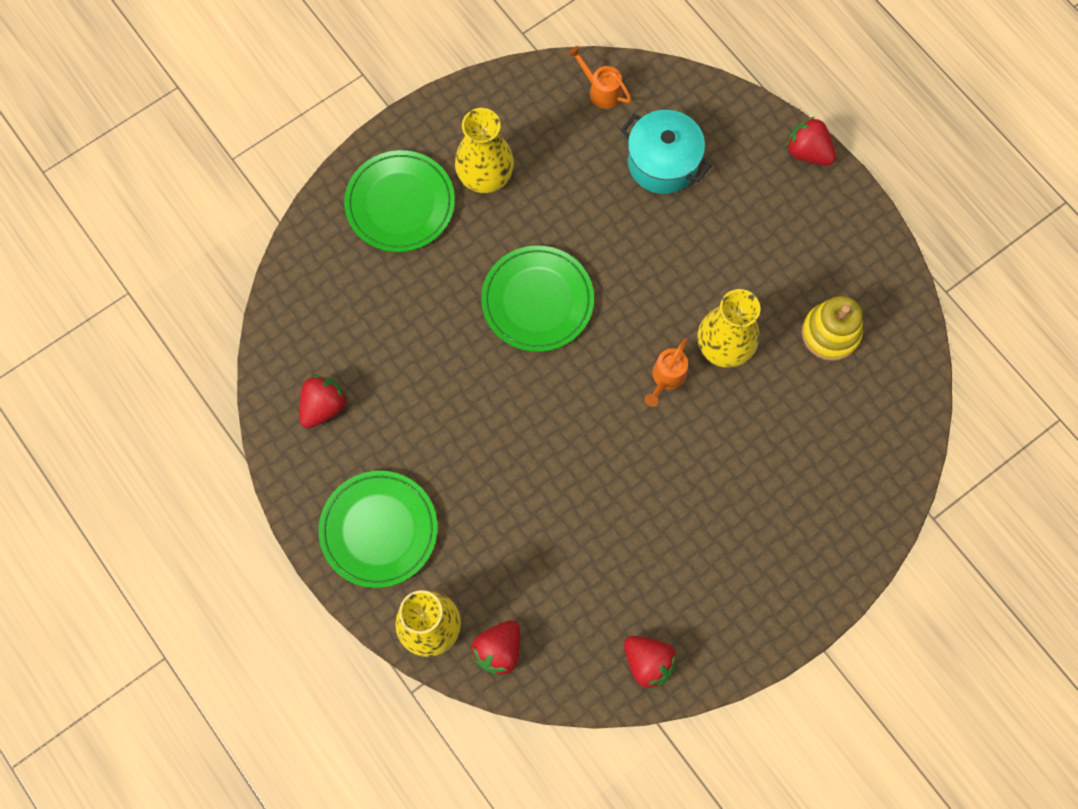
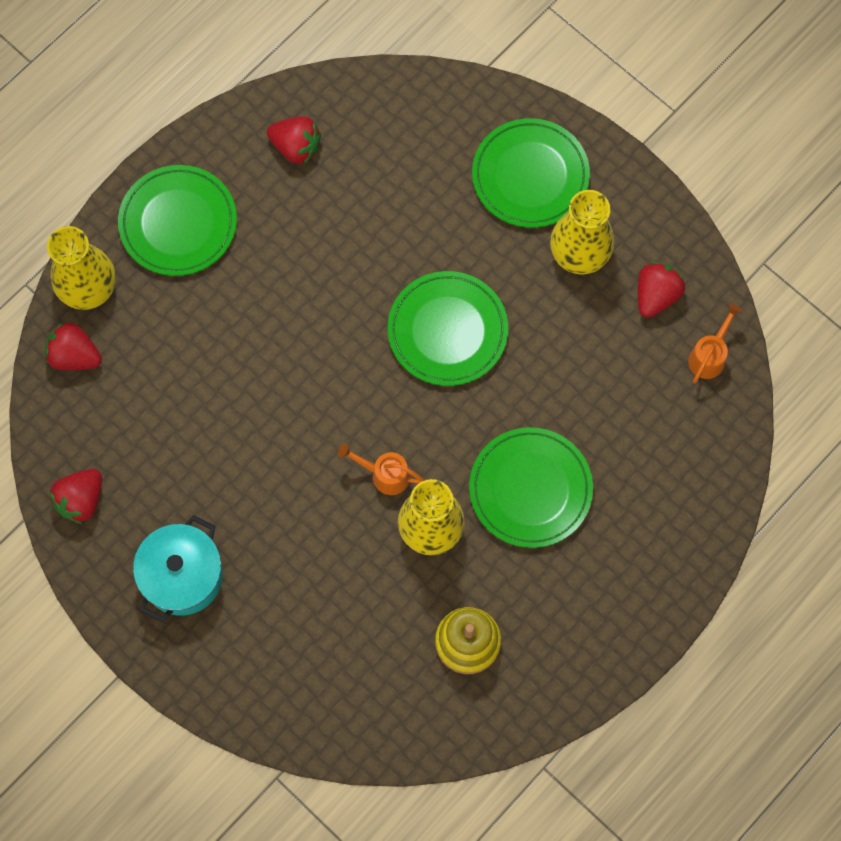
camera: 80 degrees right, 0 degrees up
turquoise pot [621,110,712,194] -> turquoise pot moved to [133,515,223,623]
red strawberry [786,117,836,166] -> red strawberry moved to [638,262,685,318]
none -> green plate [469,427,593,548]

